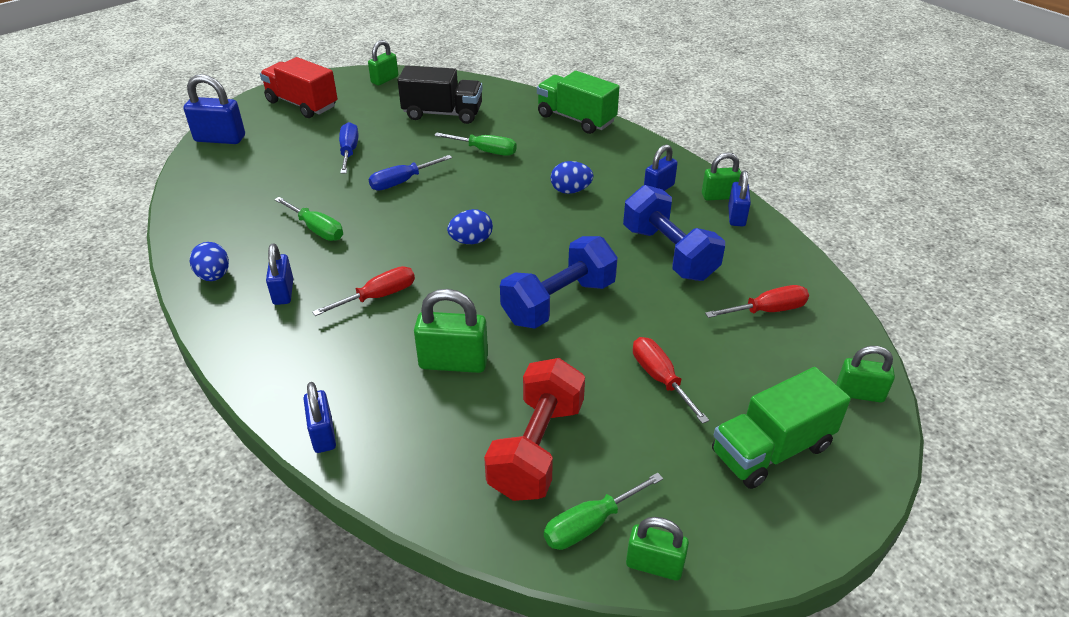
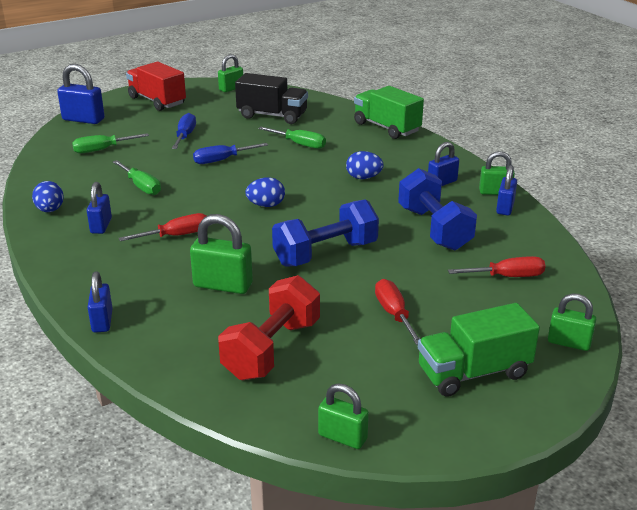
camera: 10 degrees right, 10 degrees down
green screwdriver [544,473,663,550] -> green screwdriver moved to [72,133,149,153]

